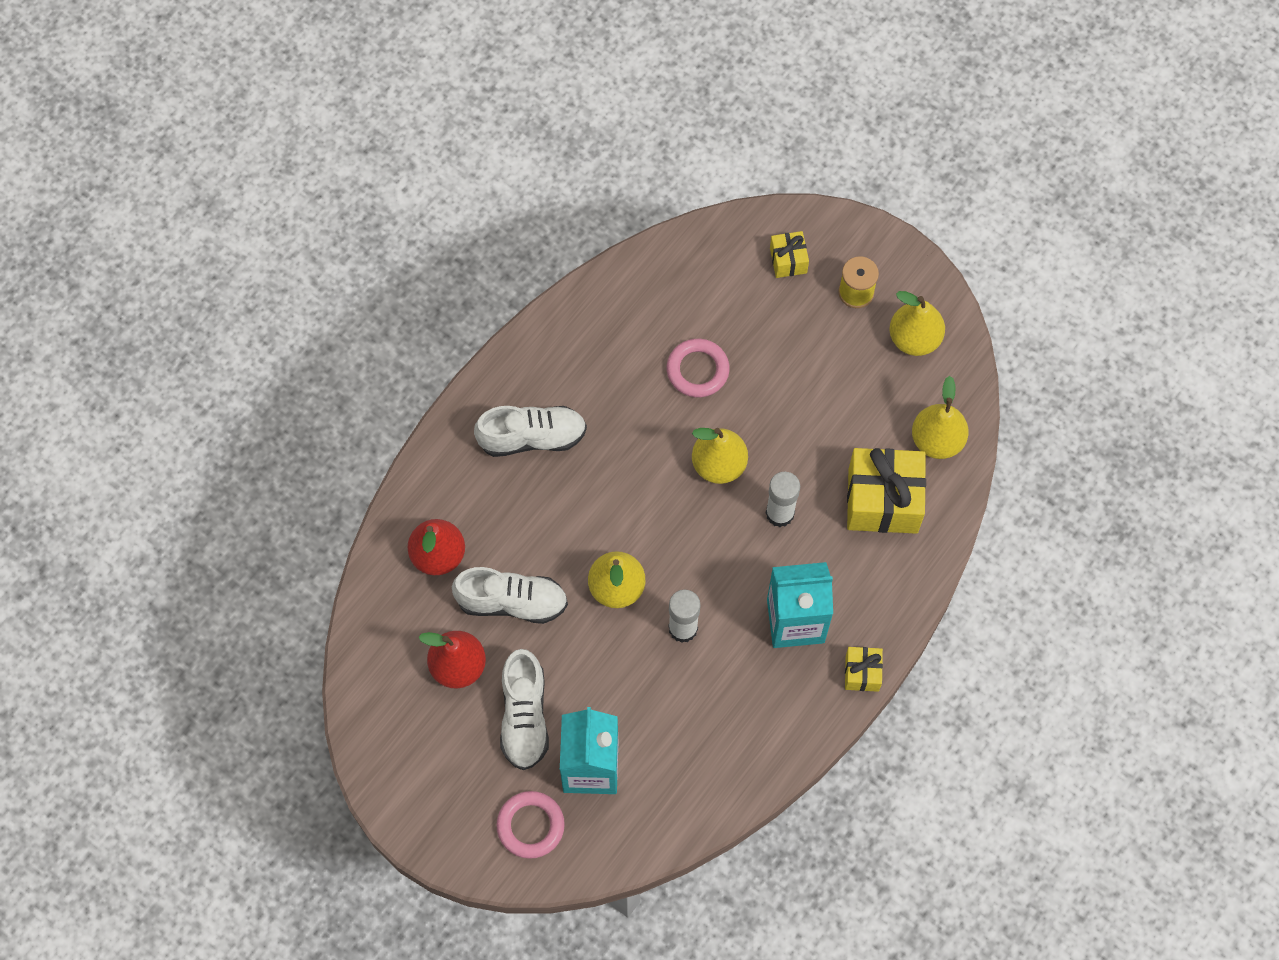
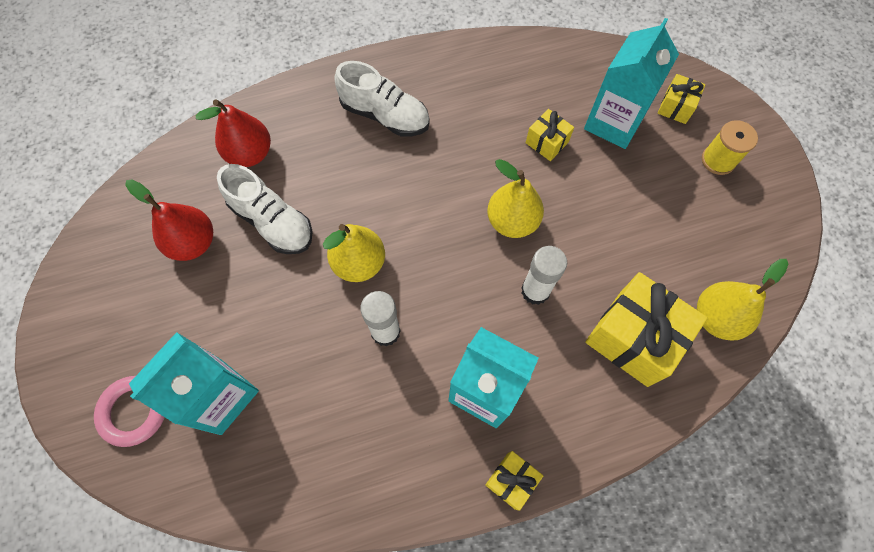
camera: 35 degrees right, 0 degrees up
white shoe [500,649,549,770] -> none
pink ring [667,339,730,397] -> yellow gift [526,109,574,161]
yellow pear [889,291,945,356] -> none
none -> turquoise carton [584,18,679,149]

